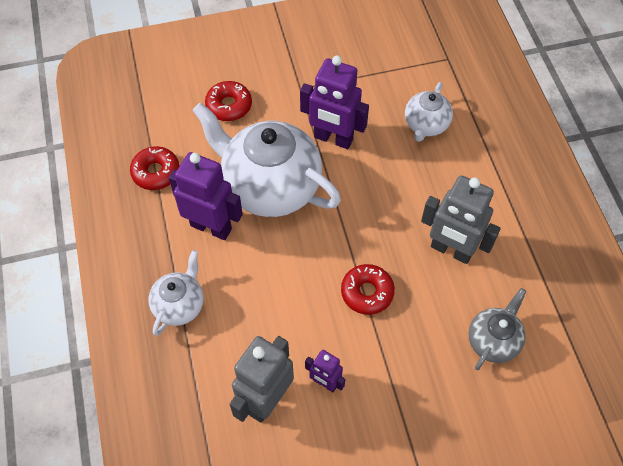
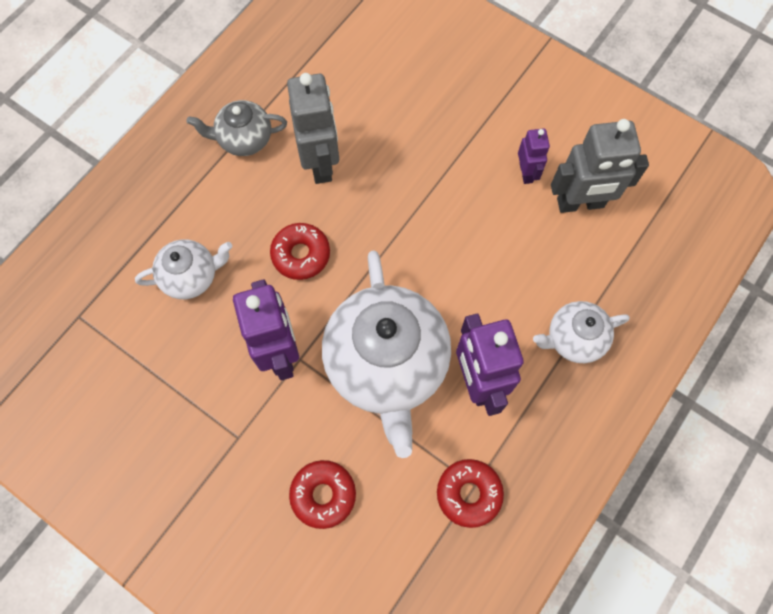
camera: 130 degrees left, 10 degrees up
red donut [341,264,395,315] -> red donut moved to [270,223,330,280]
grey teapot [468,288,526,370] -> grey teapot moved to [186,100,287,156]

